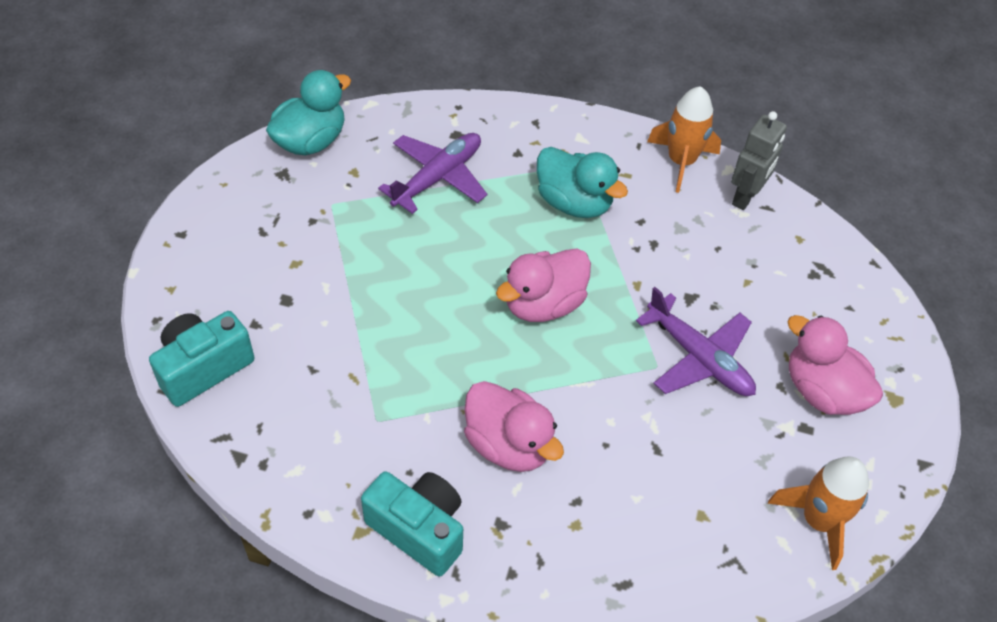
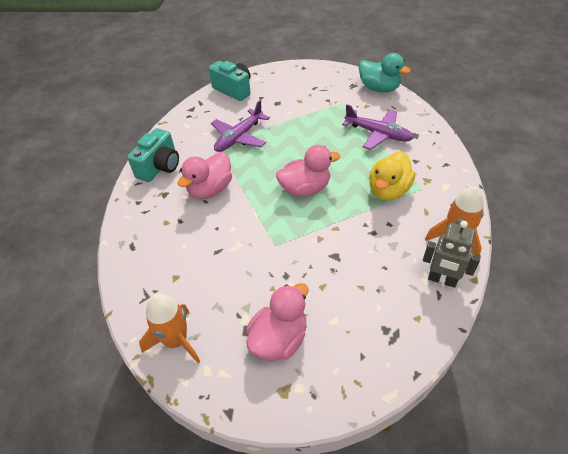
camera: 85 degrees right, 5 degrees down
pink duck [496,249,591,322] -> pink duck turned 120 degrees clockwise [276,145,340,197]
turquoise duck [537,147,628,218] -> yellow duck [369,151,415,201]
purple plane [636,287,756,396] -> purple plane moved to [211,100,270,152]

